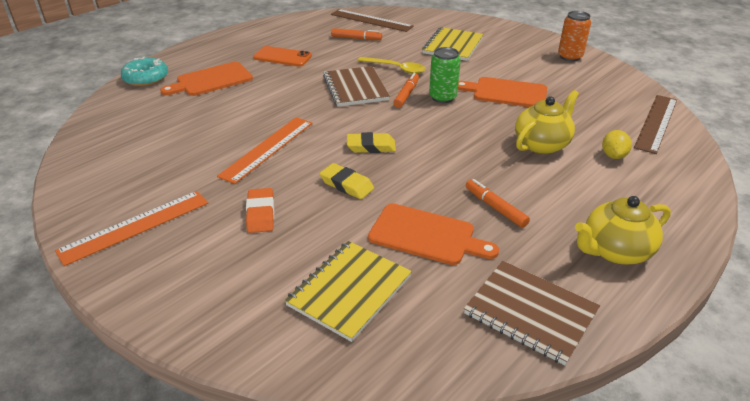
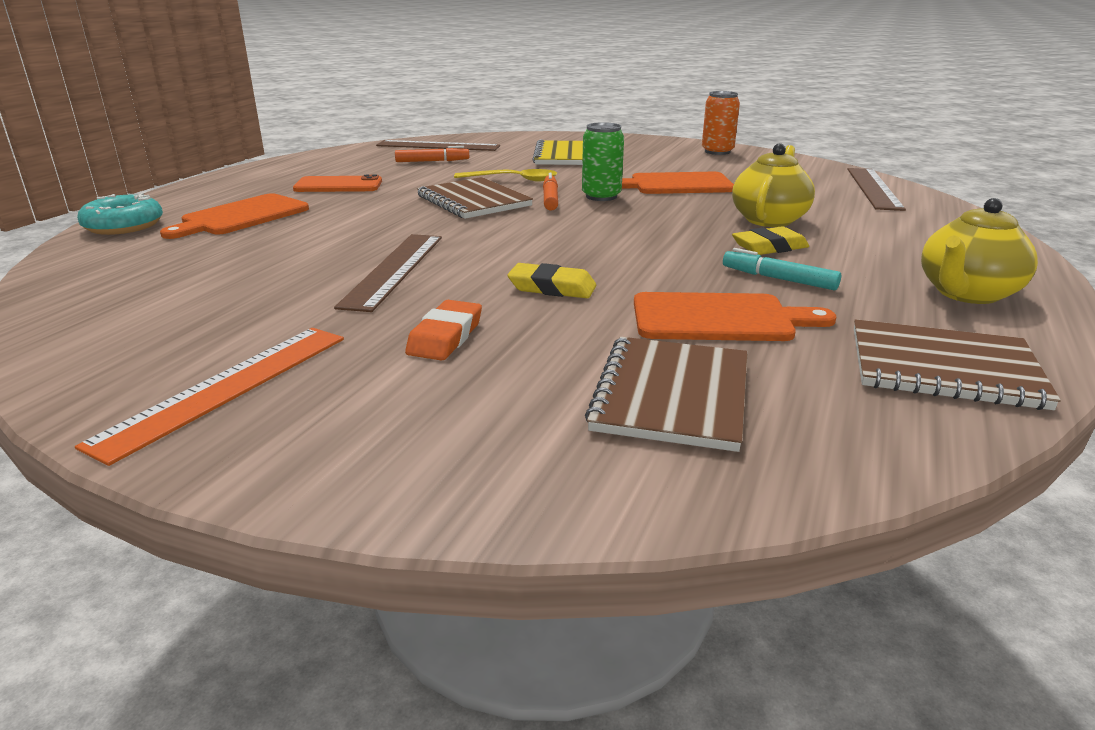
camera: 20 degrees left, 10 degrees down
orange ruler [217,117,312,184] -> brown ruler [334,234,442,312]
orange eraser [246,188,274,233] -> orange eraser turned 45 degrees clockwise [405,300,482,361]
yellow notebook [285,241,412,342] -> brown notebook [585,337,747,452]
yellow eraser [347,132,396,153] -> yellow eraser moved to [732,226,809,255]
orange marker [466,179,530,228] -> turquoise marker [723,248,841,290]
yellow lemon [602,130,632,159] -> none

